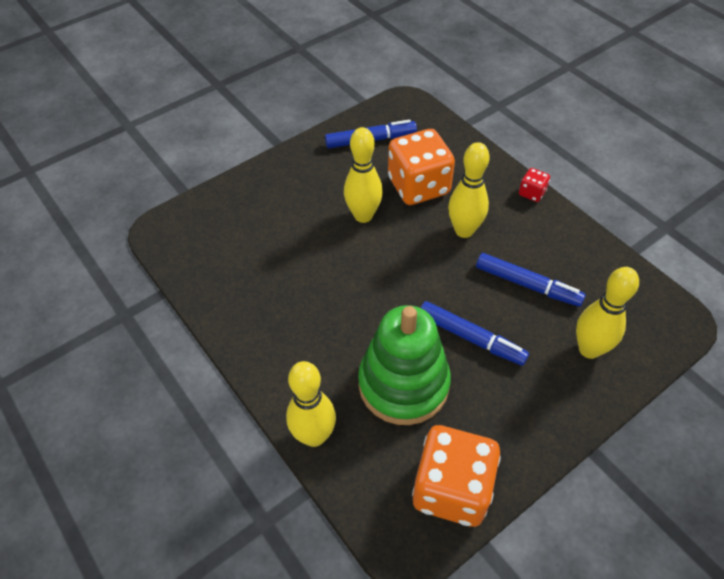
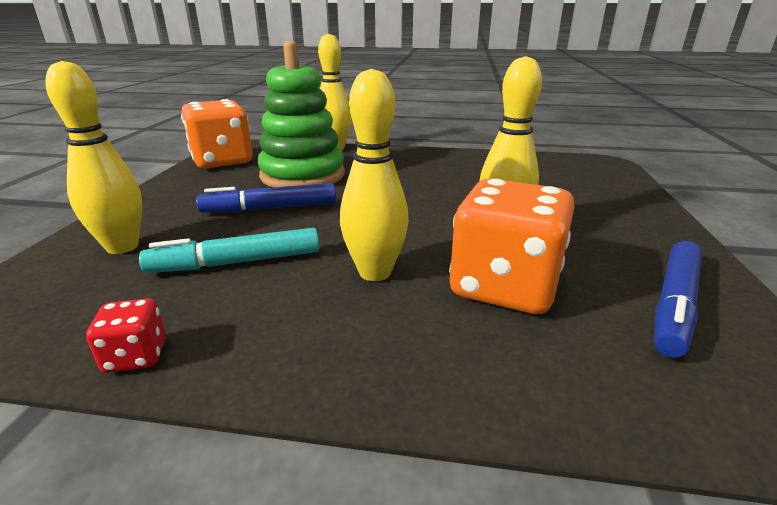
camera: 135 degrees right, 25 degrees down
blue marker [476,253,586,307] -> turquoise marker [139,228,319,273]
red dice [519,168,550,202] -> red dice moved to [86,298,166,373]

